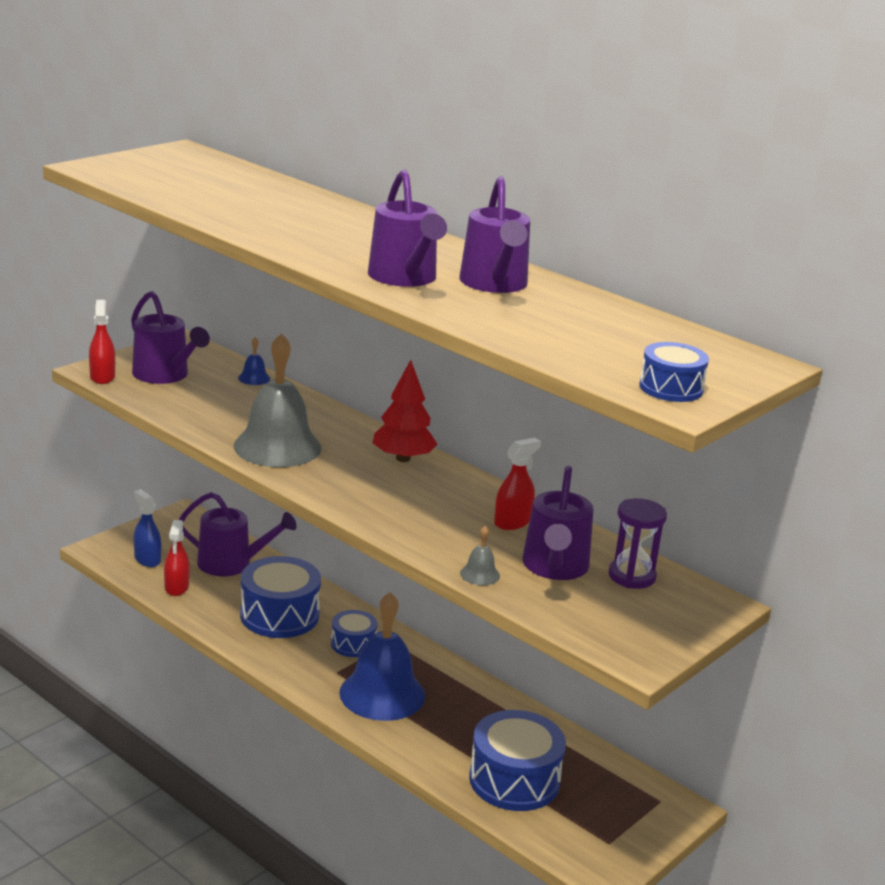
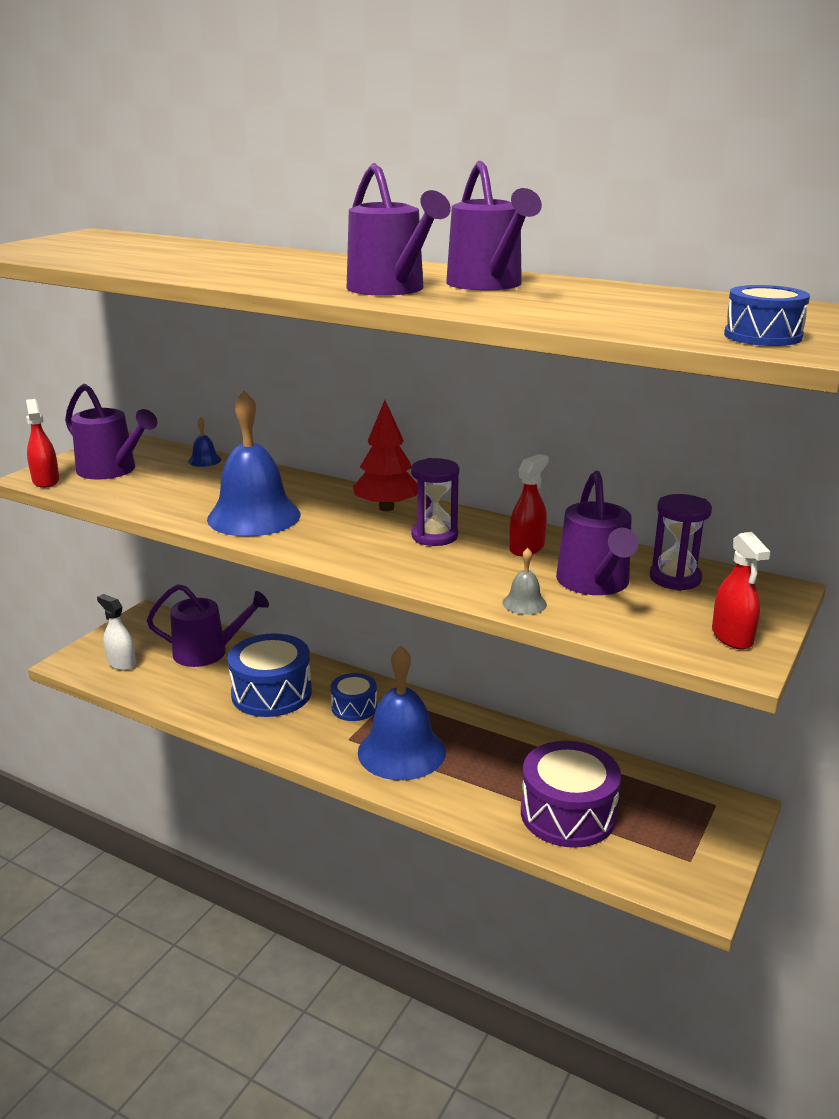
camera: 10 degrees left, 0 degrees up
blue spray bottle [134,489,161,567] -> white spray bottle [97,594,136,671]
red spray bottle [164,520,190,596] -> red spray bottle moved to [712,532,770,649]
grey bell [234,333,321,467] -> blue bell [207,391,300,536]
blue drum [469,710,566,811] -> purple drum [521,741,621,848]
none -> purple hourglass [411,458,459,546]

